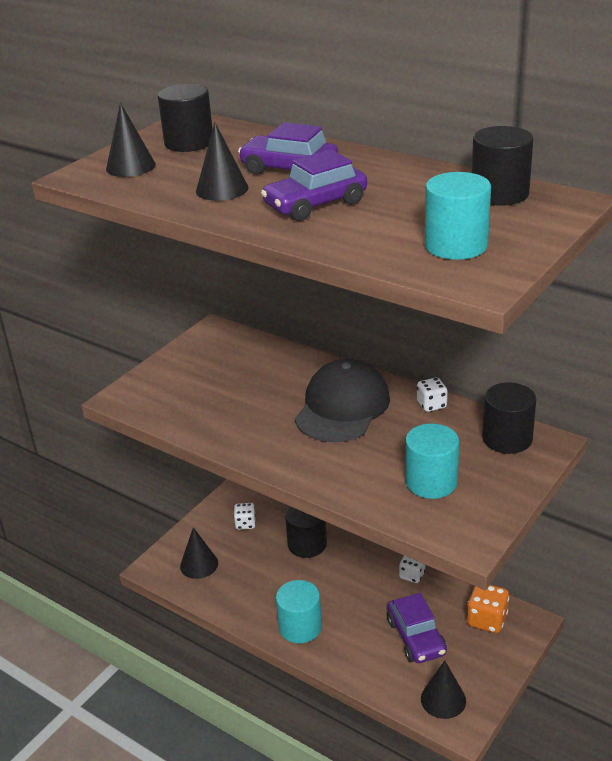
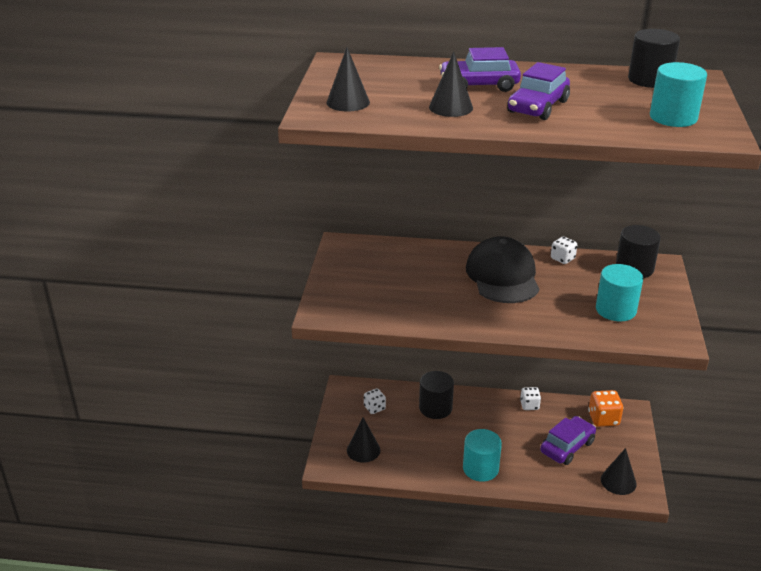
camera: 30 degrees left, 0 degrees up
black cylinder [158,84,213,152] -> none
purple car [387,593,447,663] -> purple car turned 90 degrees counterclockwise [540,416,596,465]

